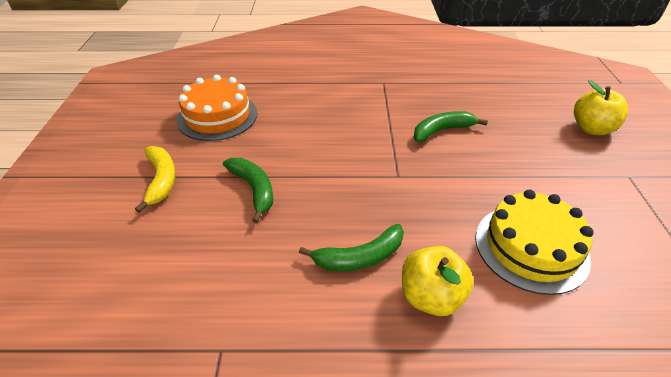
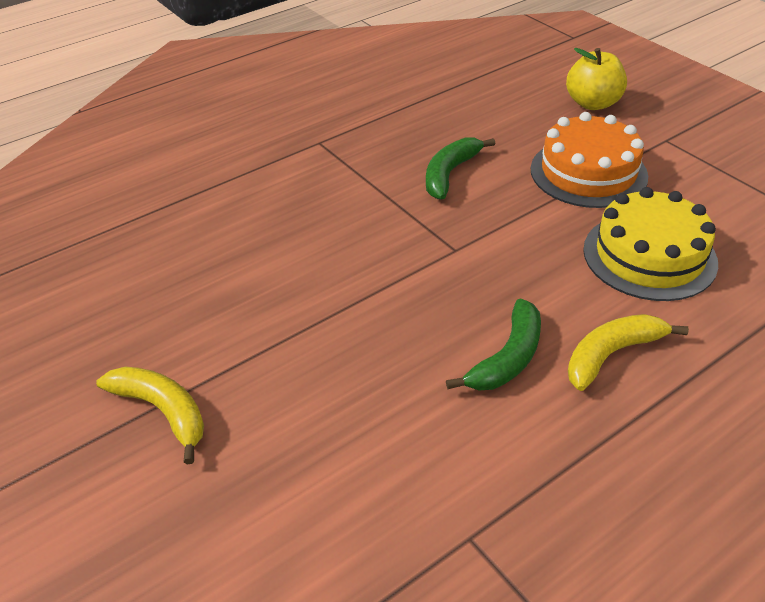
camera: 35 degrees left, 0 degrees up
orange cake [177,75,257,141] -> orange cake moved to [531,112,648,208]
green banana [223,158,273,223] -> none
yellow apple [402,246,473,316] -> yellow banana [568,314,689,391]

